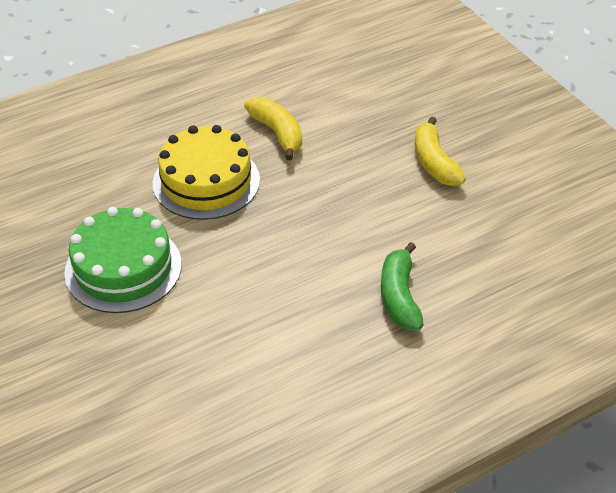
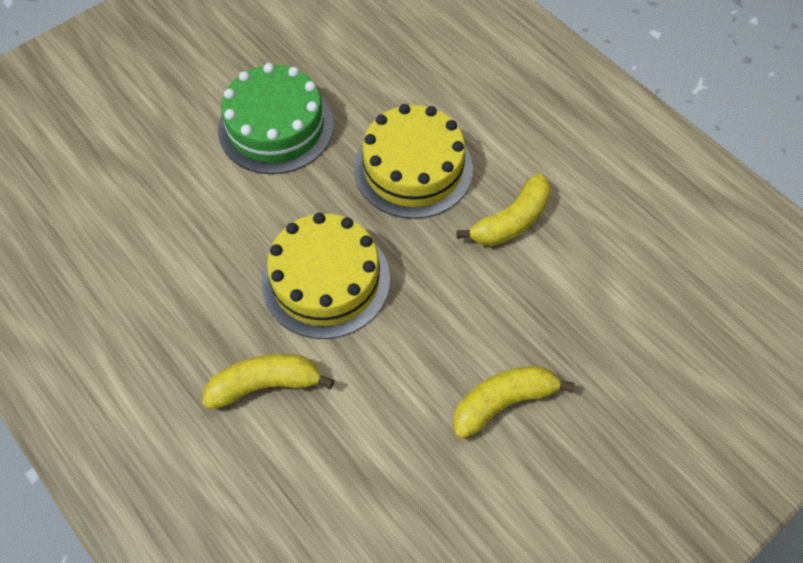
camera: 80 degrees right, 15 degrees up
green banana [381,242,424,330] -> yellow banana [202,354,335,409]
none -> yellow cake [261,213,390,339]

